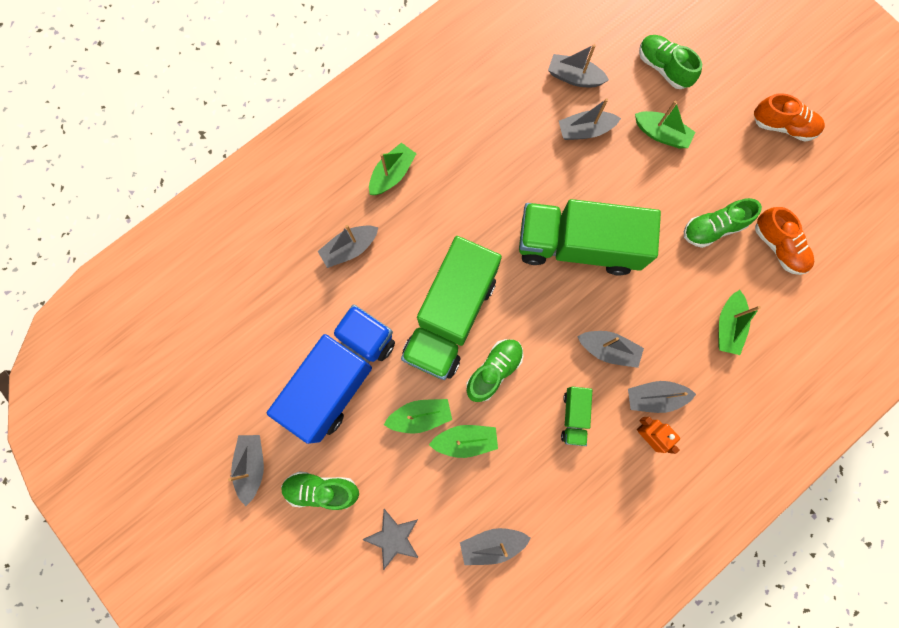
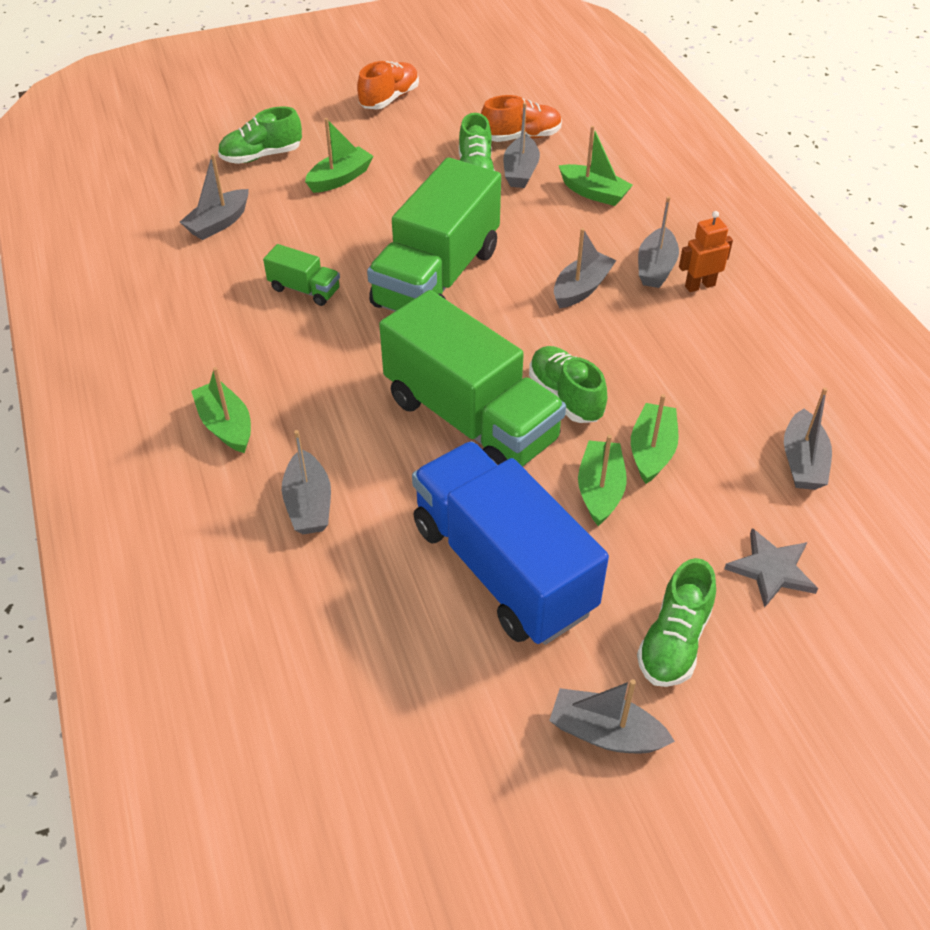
camera: 70 degrees left, 30 degrees down
grey boat [559,98,621,140] -> grey boat moved to [503,102,540,188]
green truck [561,387,592,446] -> green truck moved to [263,244,340,306]

